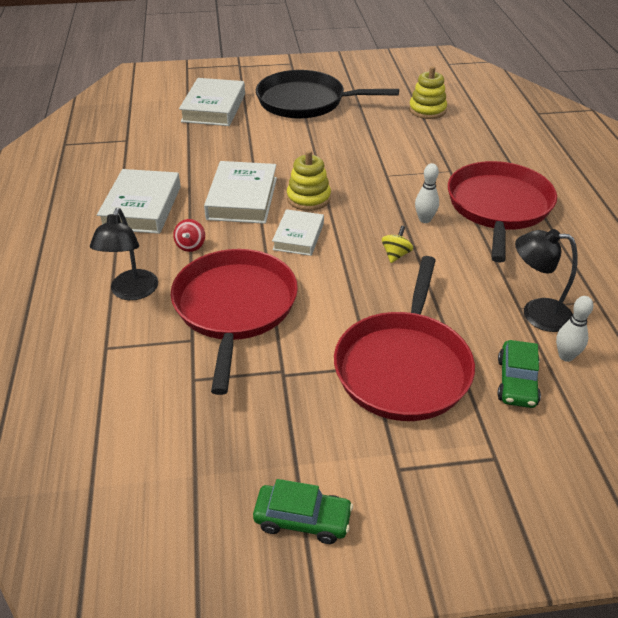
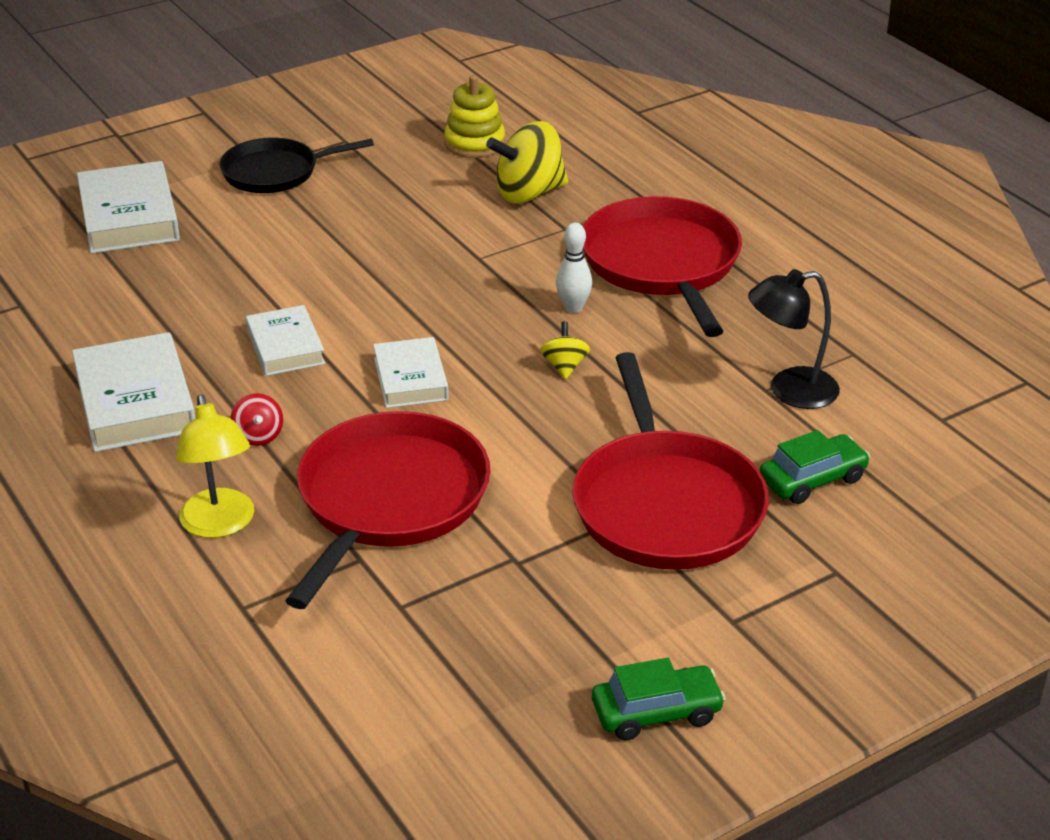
camera: 25 degrees left, 5 degrees down
black lamp [90,208,158,300] -> yellow lamp [176,394,254,538]
red pan [171,249,298,395] -> red pan turned 45 degrees clockwise [285,411,491,609]
white book [204,161,277,224] -> white book [246,305,325,376], size x0.63
black pan [256,70,399,119] -> black pan [219,138,374,193], size x0.64
yellow stacking toy [287,150,331,211] -> none
green car [497,340,541,408] -> green car turned 105 degrees counterclockwise [760,430,870,504]
white bowling pin [556,296,593,362] -> none
none -> yellow spinning top [486,121,568,203]

